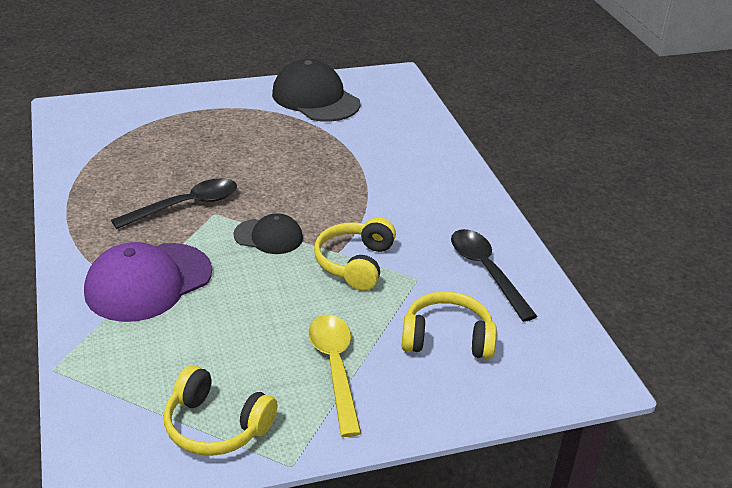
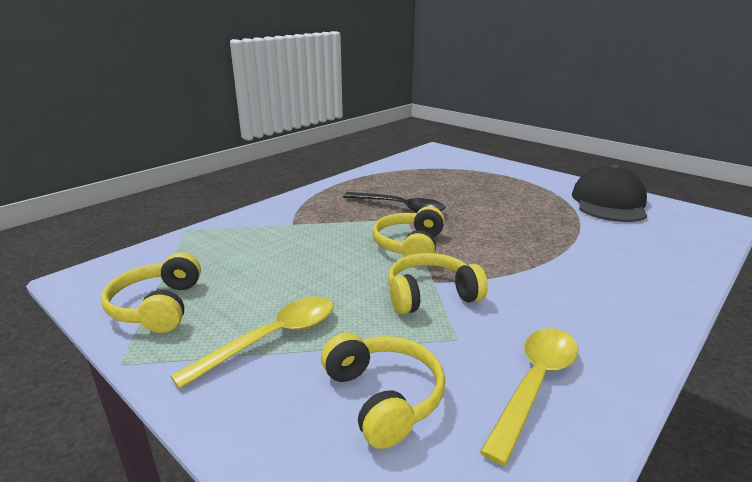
camera: 60 degrees right, 10 degrees down
purple cap [84,242,212,322] -> none
black cap [233,213,303,254] -> yellow headphones [372,206,445,257]
black spoon [451,229,537,322] -> yellow spoon [480,328,578,466]

